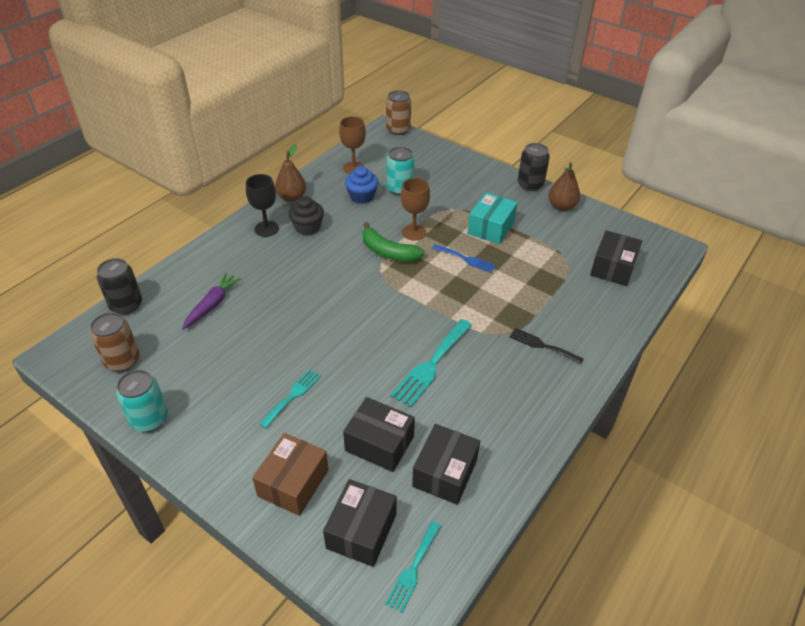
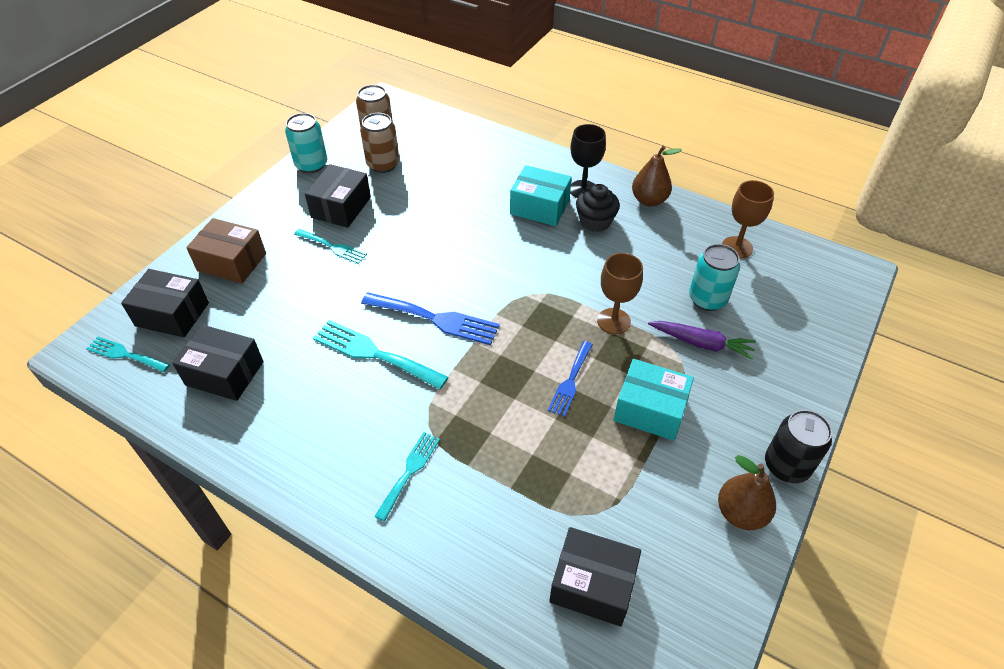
camera: 85 degrees right, 5 degrees up
black can [97,258,142,315] -> none
purple carrot [182,272,242,330] -> purple carrot moved to [648,321,756,360]
black box [343,397,415,472] -> black box moved to [305,164,371,228]
blue cupcake [345,166,378,204] -> none
green banana [363,222,425,262] -> none
brown can [386,90,411,135] -> brown can moved to [360,113,399,173]
black fork [510,328,584,364] -> turquoise fork [374,432,440,521]
none -> blue fork [361,292,500,345]
none -> turquoise box [510,165,572,226]

